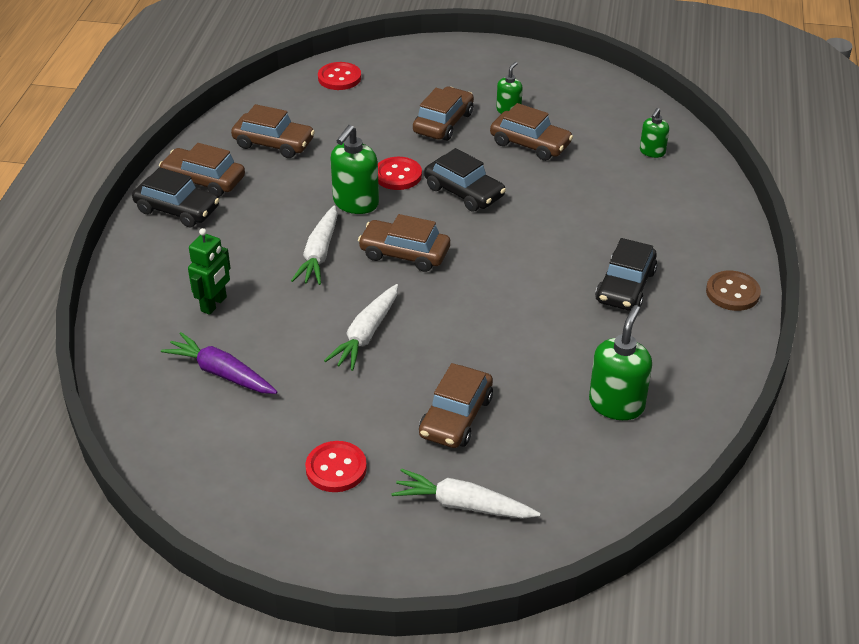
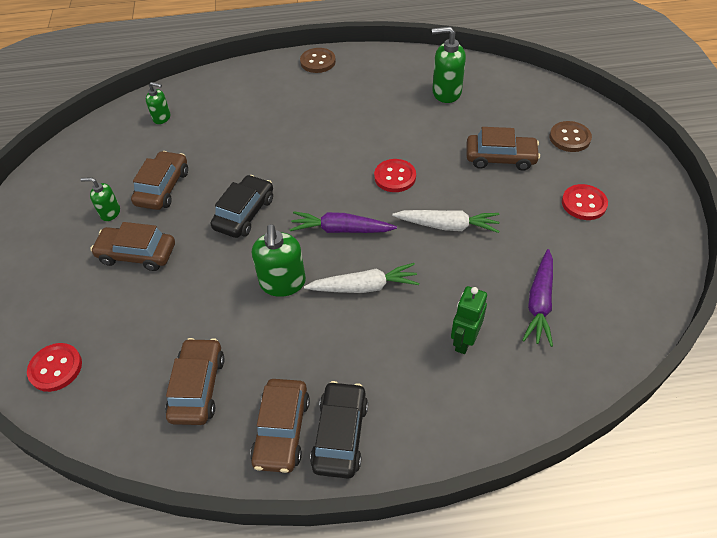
camera: 105 degrees left, 10 degrees up
green robot [188,228,231,315] -> green robot turned 75 degrees counterclockwise [451,286,487,354]
green soap dispenser [330,125,379,214] -> green soap dispenser turned 75 degrees clockwise [252,224,306,297]
brown car [358,214,450,272] -> purple carrot [289,211,397,233]
red button [378,157,422,190] -> red button moved to [374,159,416,192]
white carrot [391,469,541,519] -> brown button [550,121,592,152]
black car [595,238,657,311] -> none

